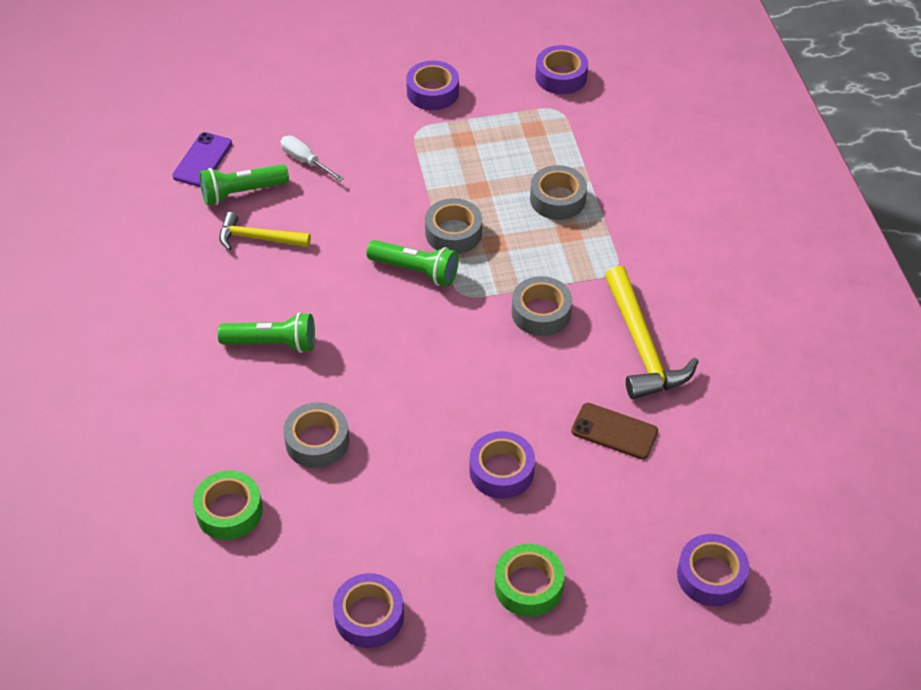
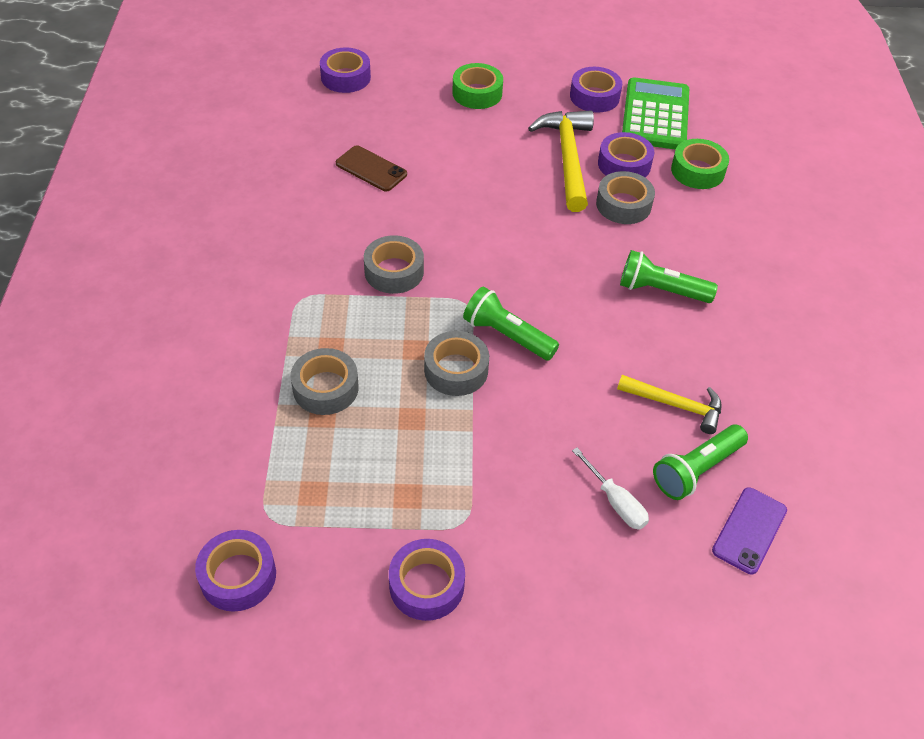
camera: 170 degrees left, 0 degrees up
green flashlight [199,164,289,205] -> green flashlight turned 150 degrees clockwise [653,425,748,500]
purple tape [470,431,535,499] -> purple tape moved to [598,132,654,177]
yellow hammer [605,266,699,399] -> yellow hammer moved to [528,110,594,212]
none -> green calculator [622,77,689,150]

